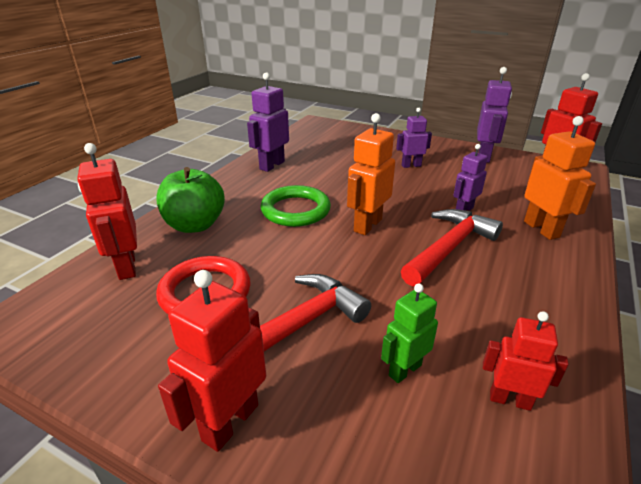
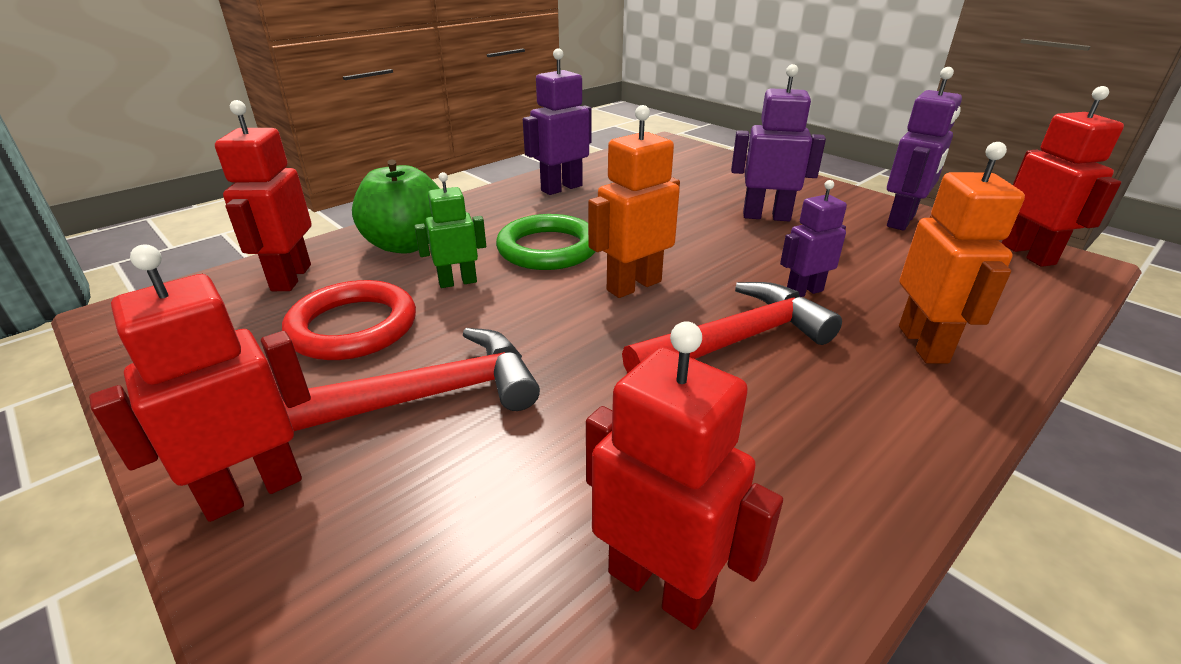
camera: 20 degrees right, 0 degrees up
green robot [381,283,438,383] -> green robot moved to [414,172,486,288]
purple robot [396,108,432,168] -> purple robot [731,64,826,221], size x1.53
red robot [483,311,569,411] -> red robot [586,321,783,630], size x1.53

